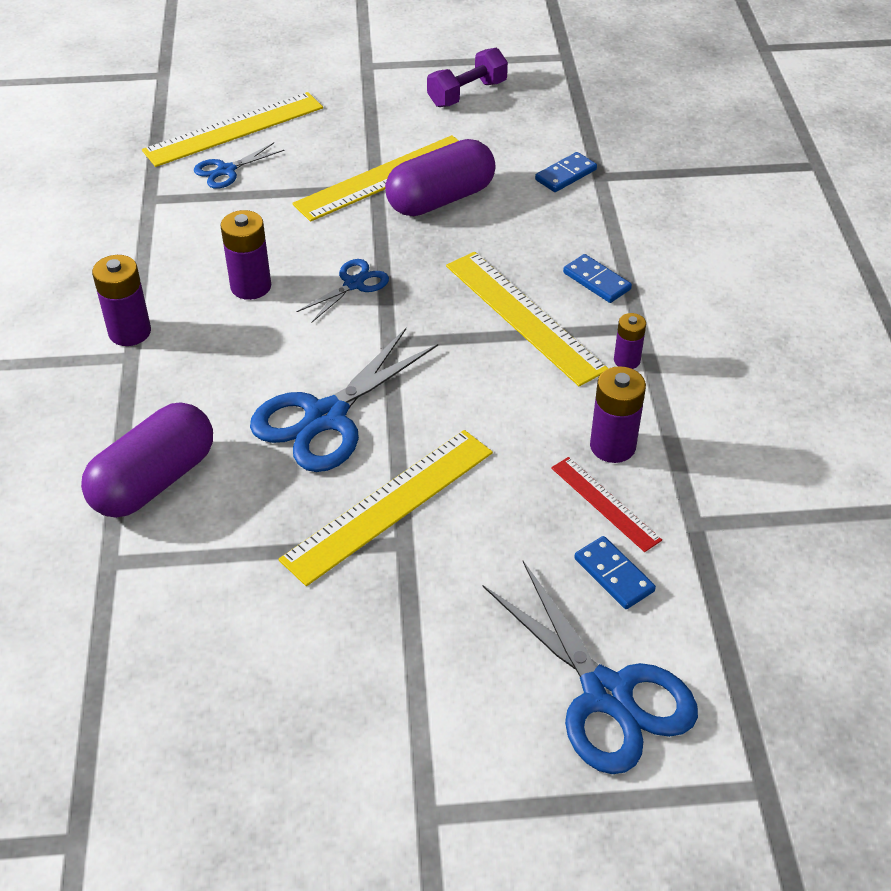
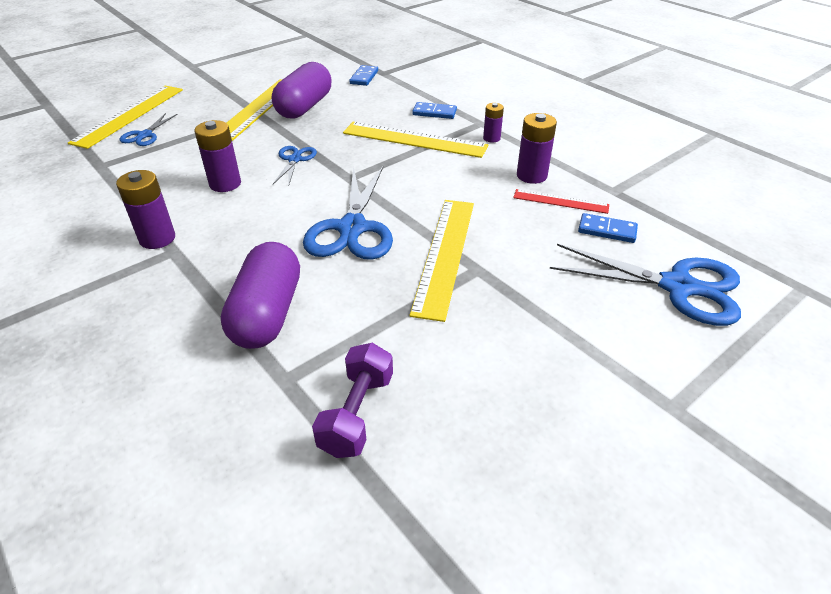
camera: 35 degrees left, 5 degrees down
purple dumbbell [427,48,508,107] -> purple dumbbell moved to [312,343,393,458]

